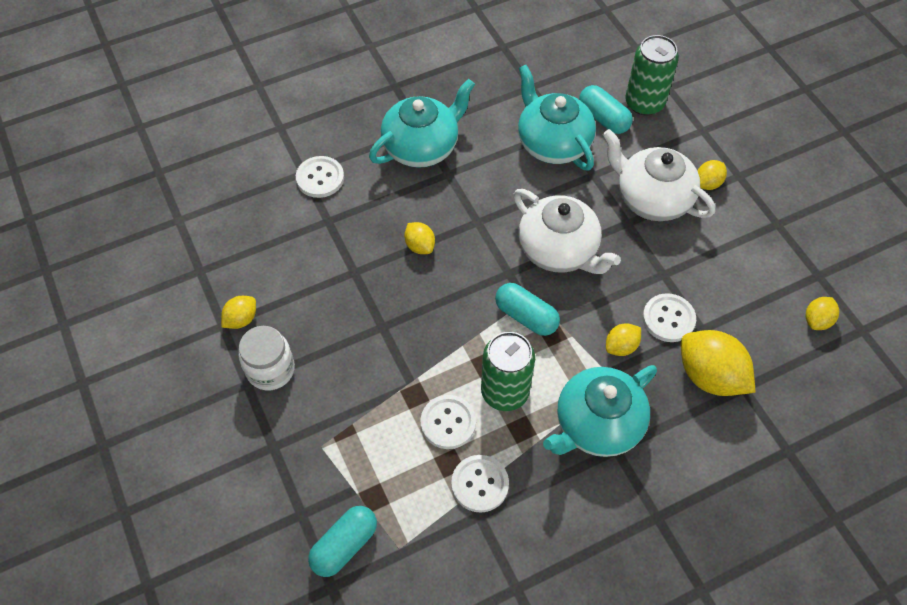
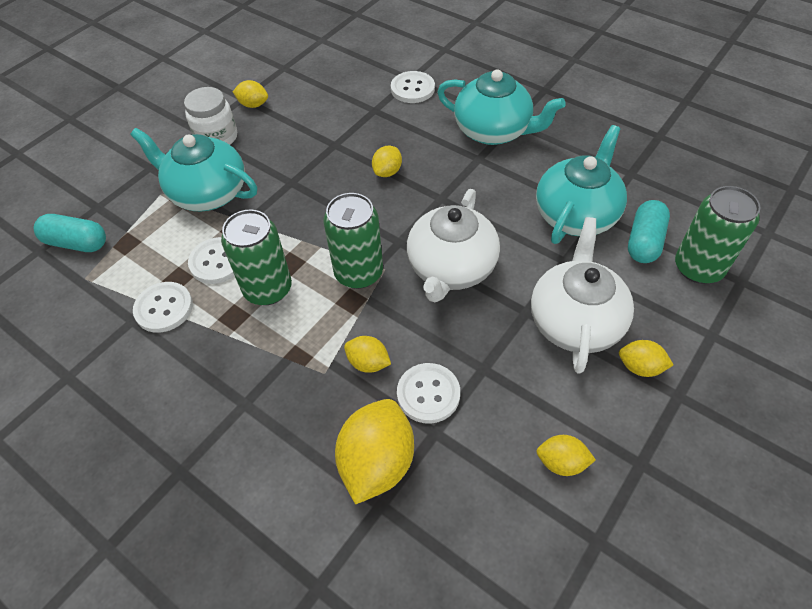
camera: 65 degrees right, 5 degrees down
turquoise capsule [495,283,560,336] -> green can [323,193,383,289]
turquoise teapot [543,365,657,457] -> turquoise teapot moved to [130,128,257,211]
yellow lemon [806,297,839,330] -> yellow lemon moved to [536,435,596,476]

